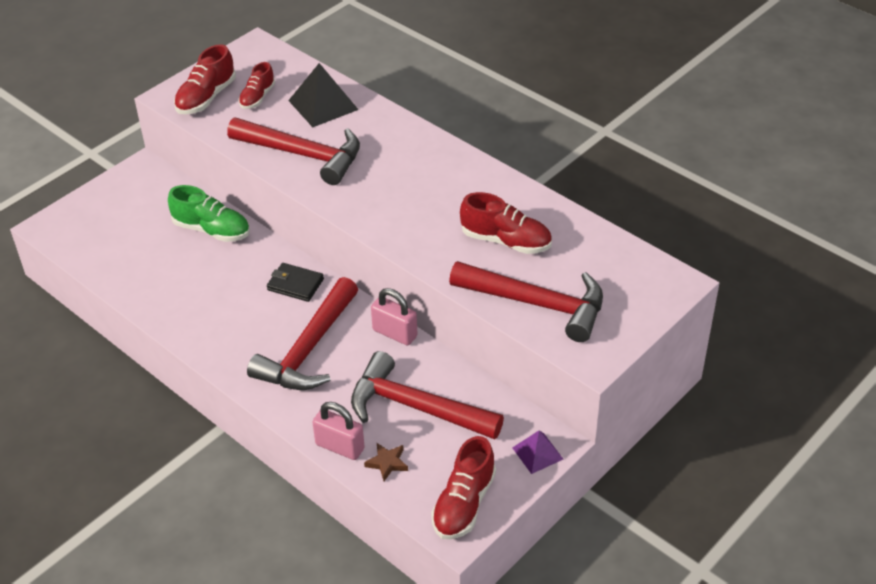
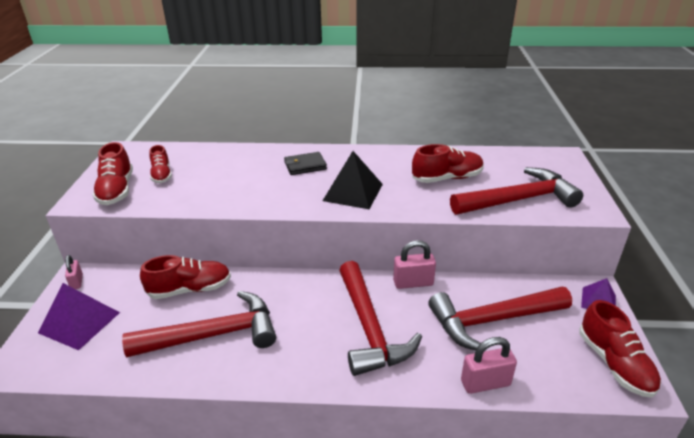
camera: 40 degrees left, 10 degrees down
green shoe [168,185,250,242] -> red shoe [140,255,231,299]
red hammer [227,118,360,185] -> red hammer moved to [122,291,276,357]
black wallet [267,263,324,302] -> black wallet moved to [284,152,327,175]
black pyramid [288,63,359,127] -> black pyramid moved to [323,151,383,209]
brown star [364,443,408,481] -> none
none -> purple pyramid [38,283,120,350]
none -> pink padlock [65,255,83,289]

